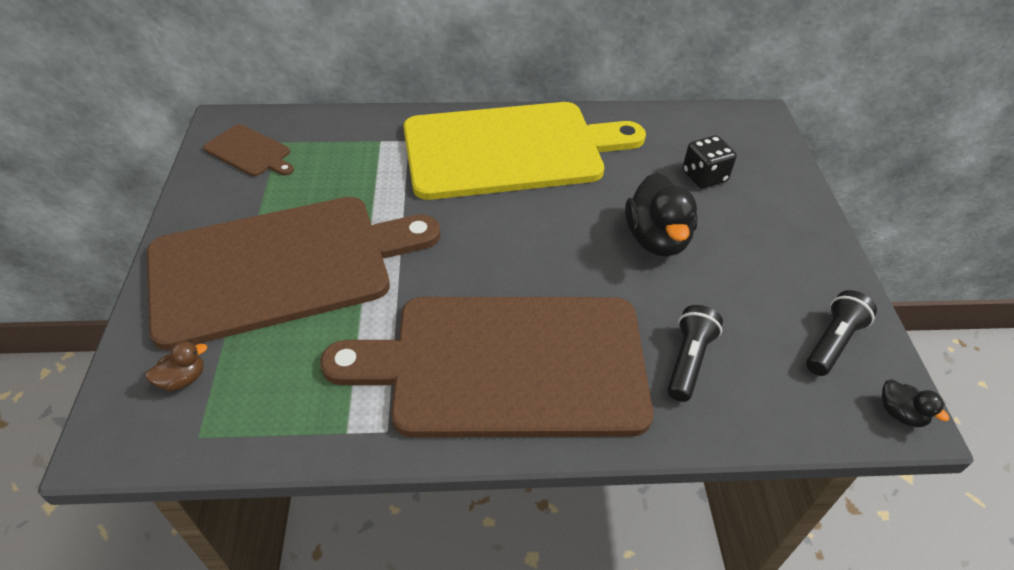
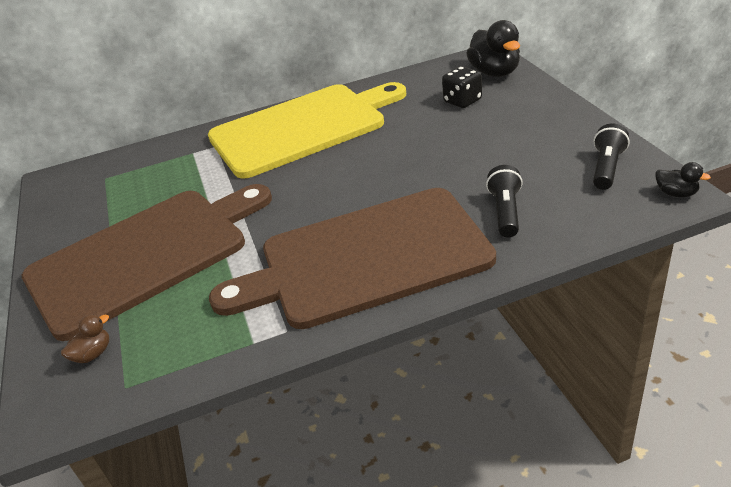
camera: 10 degrees left, 10 degrees down
brown cutting board [203,124,294,176] -> none
black duck [625,172,697,257] -> black duck moved to [466,20,520,77]

